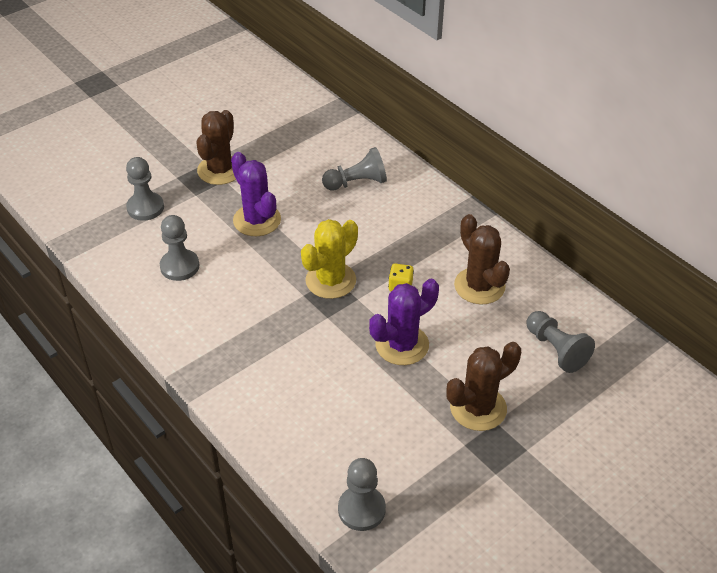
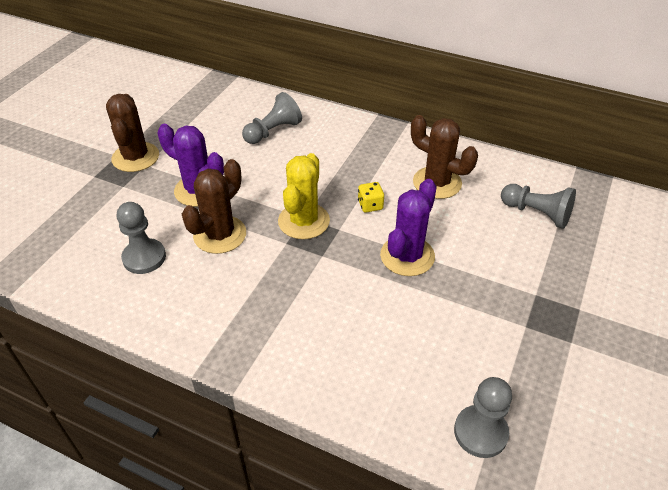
camera: 25 degrees left, 0 degrees up
grey pawn [126,157,164,221] -> none
brown cactus [447,342,521,431] -> brown cactus moved to [182,159,246,254]

